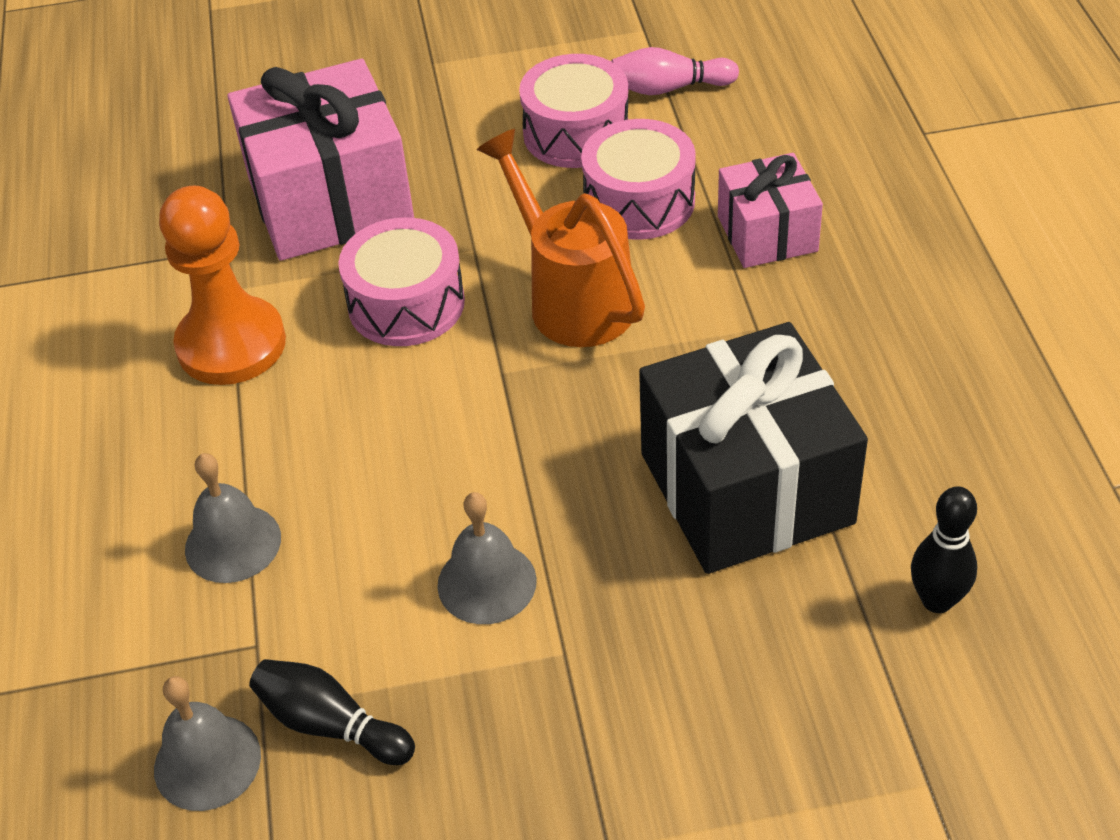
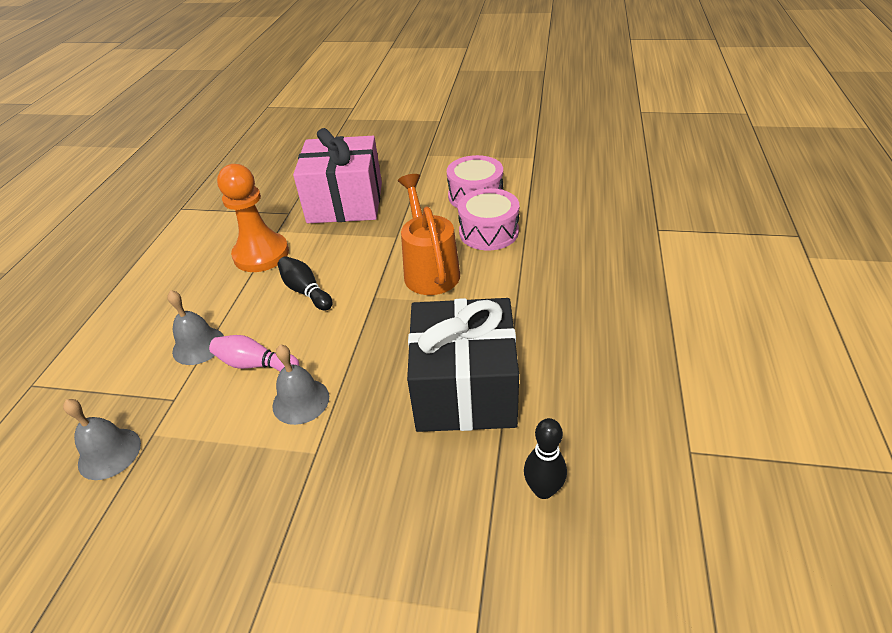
camera: 20 degrees right, 5 degrees down
black bowling pin [249,659,415,765] -> black bowling pin moved to [278,256,333,310]
pink drum [338,217,465,346] -> none
pink bowling pin [611,47,739,95] -> pink bowling pin moved to [209,335,299,371]
pink gift [718,153,823,268] -> none

